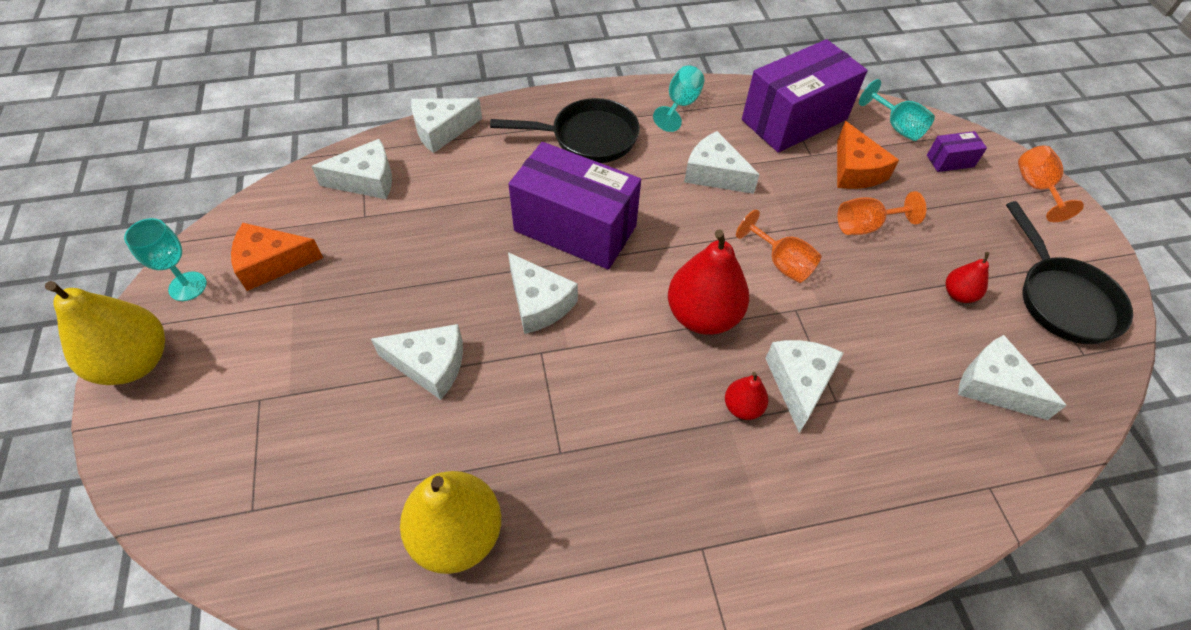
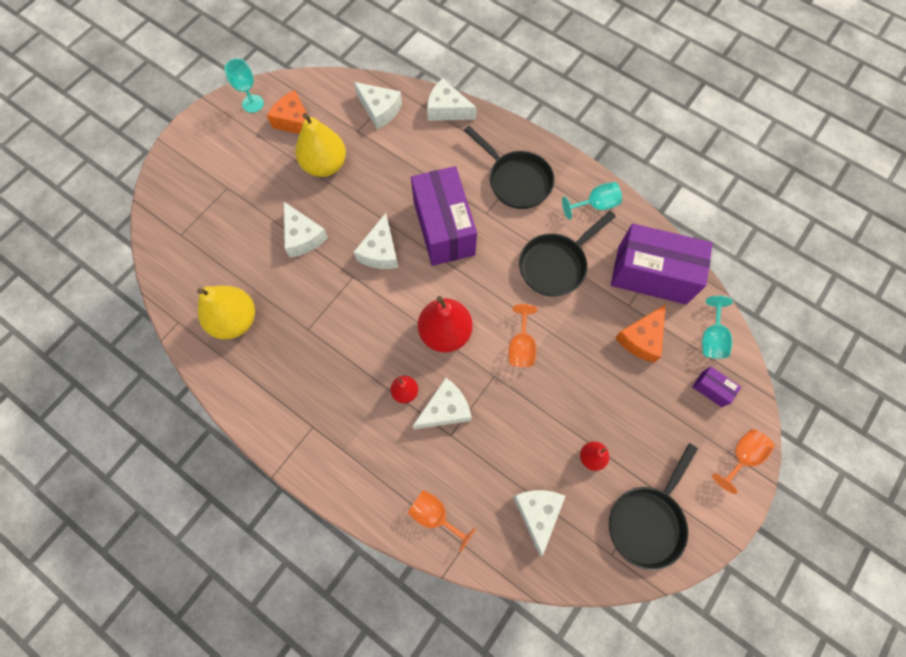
camera: 50 degrees right, 15 degrees up
yellow pear [45,281,165,385] -> yellow pear moved to [295,113,346,177]
white cheese [684,131,760,194] -> black pan [519,211,616,297]
orange goblet [838,191,926,235] -> orange goblet moved to [408,490,476,552]

